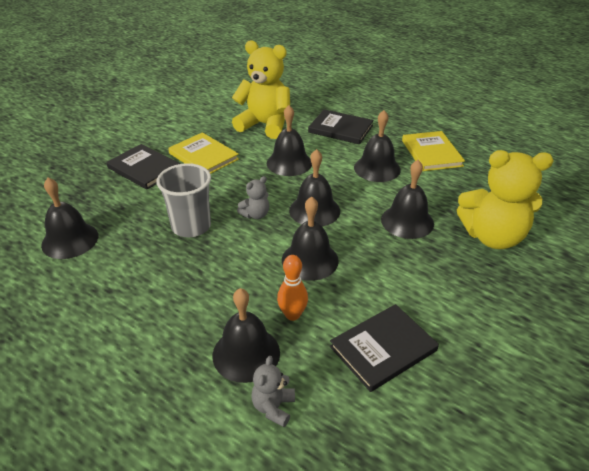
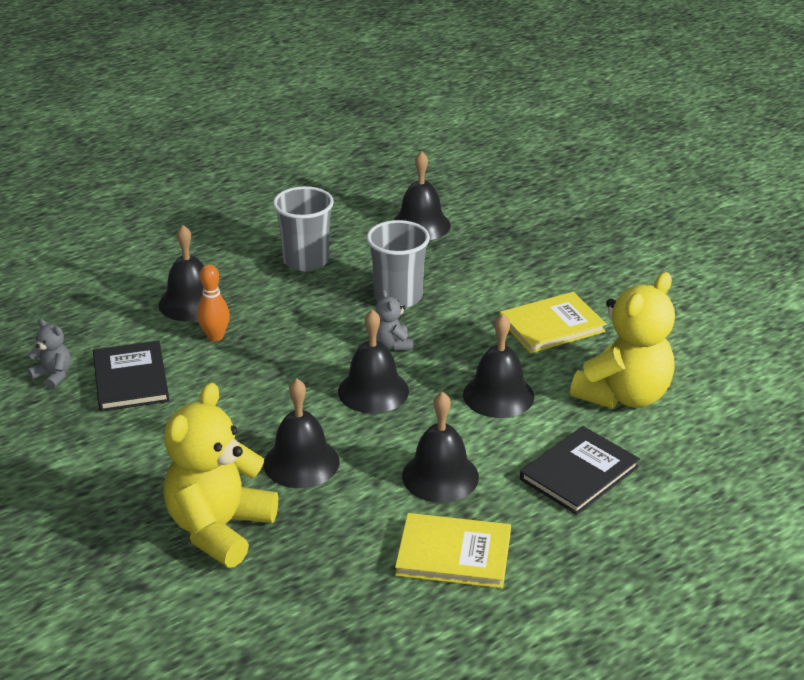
camera: 110 degrees right, 5 degrees down
black book [106,144,180,190] -> none
grey teddy bear [251,356,295,427] -> grey teddy bear moved to [27,319,71,389]
black bell [282,196,339,281] -> none
none -> grey cup [273,186,334,271]

